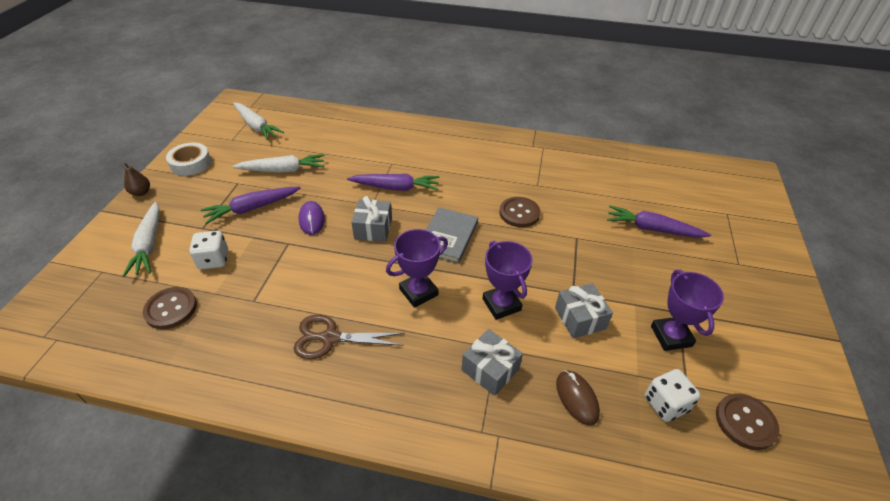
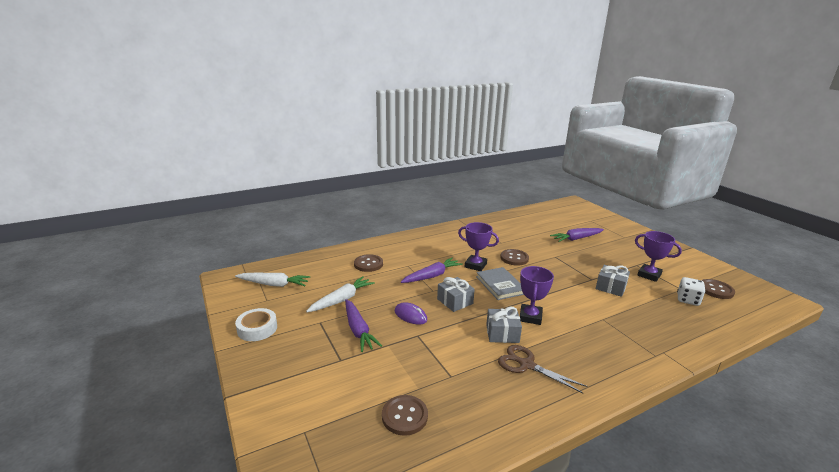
camera: 40 degrees left, 20 degrees down
white carrot [123,202,160,277] -> none
brown pear [124,163,150,196] -> none
white dice [189,231,228,269] -> none
purple carrot [201,187,301,224] -> purple carrot turned 45 degrees counterclockwise [345,299,382,352]
brown scissors [294,315,405,359] -> brown scissors turned 75 degrees clockwise [498,345,587,393]
grey gift [461,329,523,396] -> grey gift moved to [486,307,522,343]
purple trophy [482,241,533,320] -> purple trophy moved to [458,222,499,271]
brown mouse [556,370,600,426] -> none
none -> brown button [354,254,383,272]

